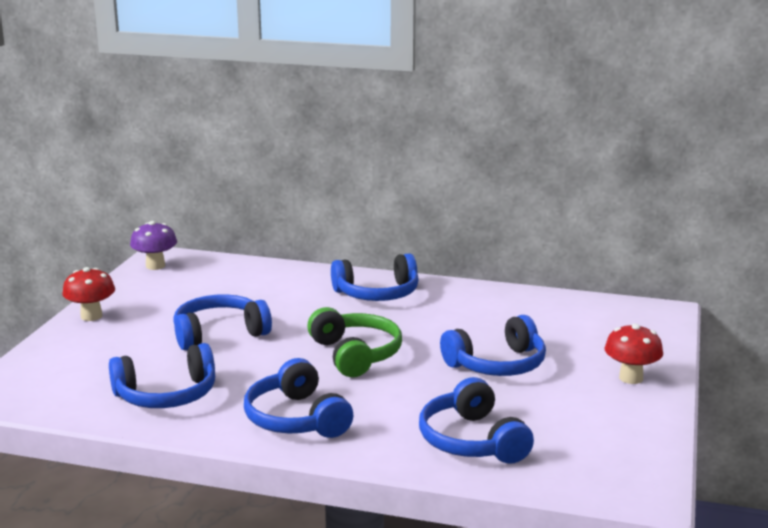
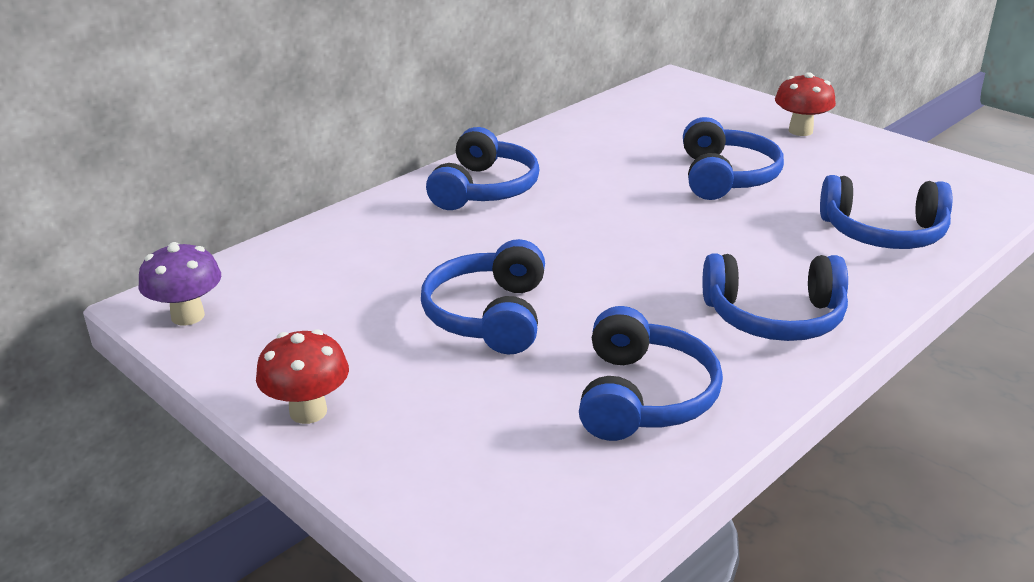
camera: 60 degrees left, 10 degrees up
green headphones [307,307,402,377] -> none

